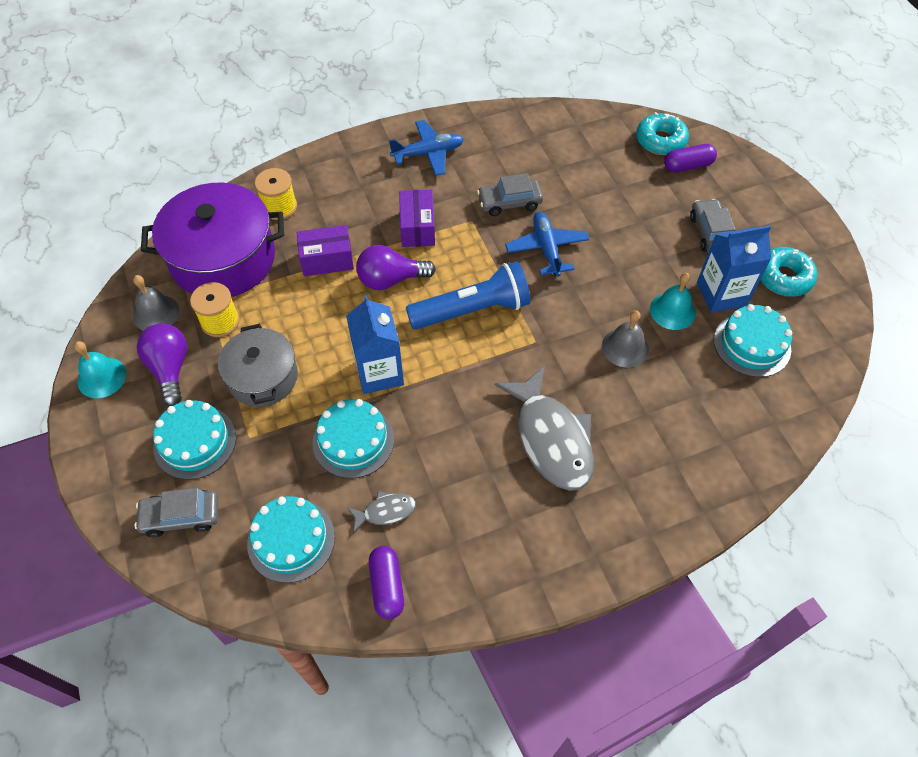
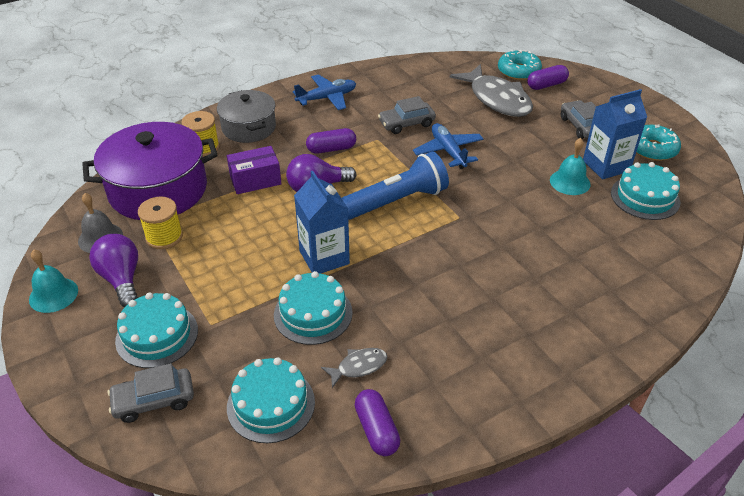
camera: 10 degrees left, 15 degrees down
grey pot [218,324,298,407] -> grey pot moved to [217,90,276,143]
purple box [399,189,435,247] -> purple capsule [306,128,356,154]
grey fish [495,366,594,491] -> grey fish moved to [450,64,533,117]
grey bell [602,310,649,368] -> none

